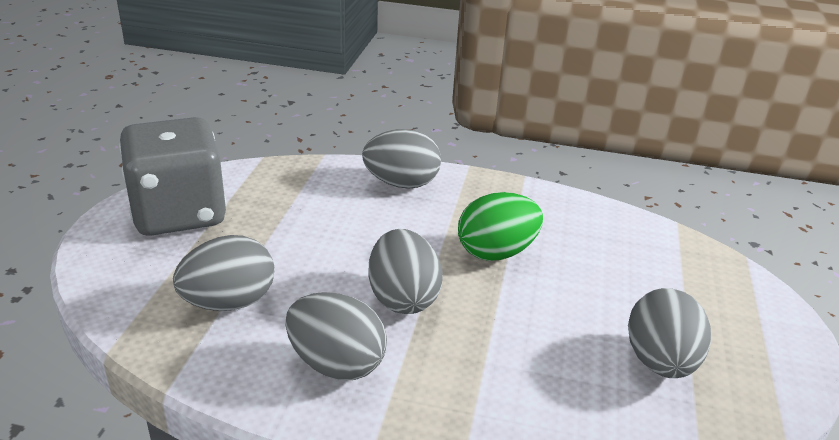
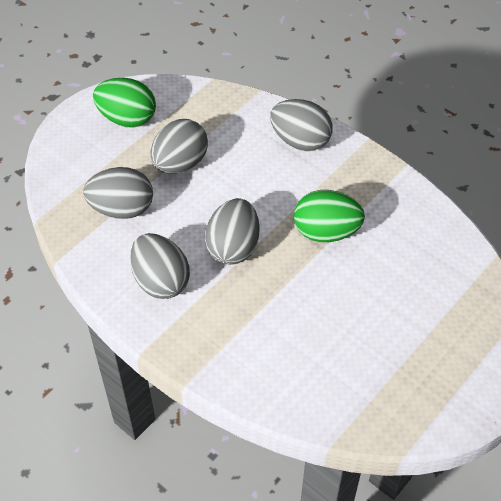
camera: 30 degrees right, 20 degrees up
grey dice [119,117,227,236] -> green egg [93,78,156,128]
grey egg [628,288,711,378] -> grey egg moved to [150,119,208,174]

